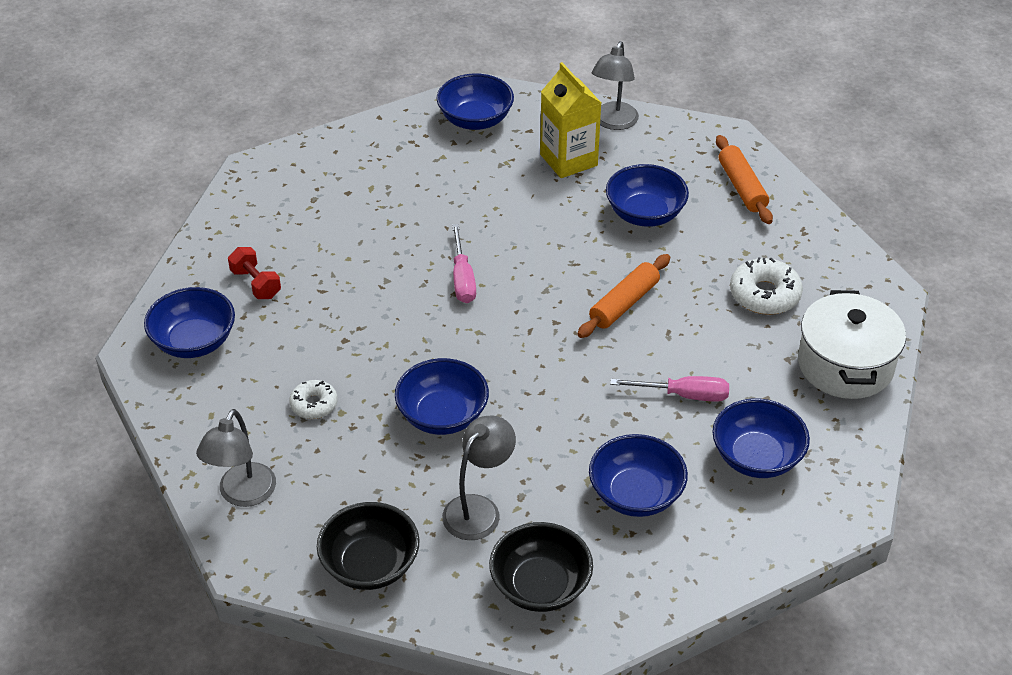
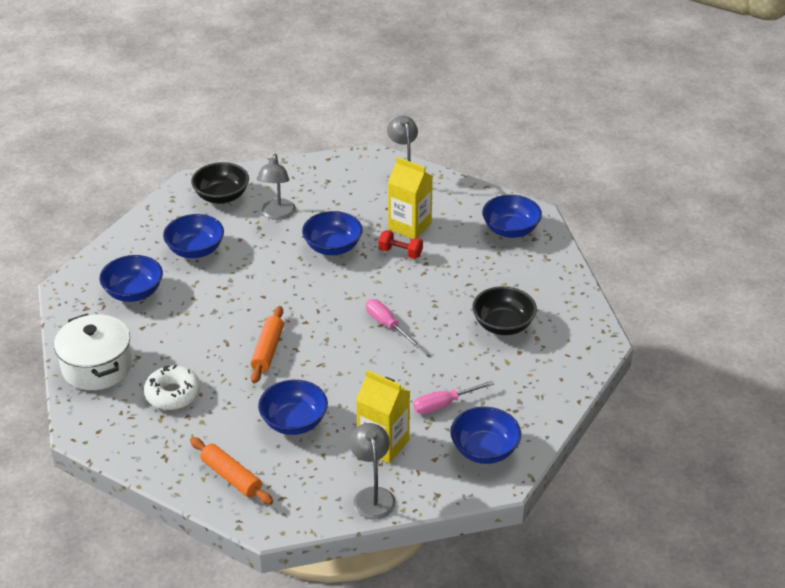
camera: 150 degrees right, 5 degrees down
red dumbbell [228,247,281,299] -> red dumbbell moved to [378,230,423,259]
white donut [290,380,338,419] -> yellow carton [388,157,433,239]
black bowl [317,502,420,590] -> black bowl moved to [472,286,537,335]
pink screwdriver [610,376,729,402] -> pink screwdriver moved to [413,381,494,414]

